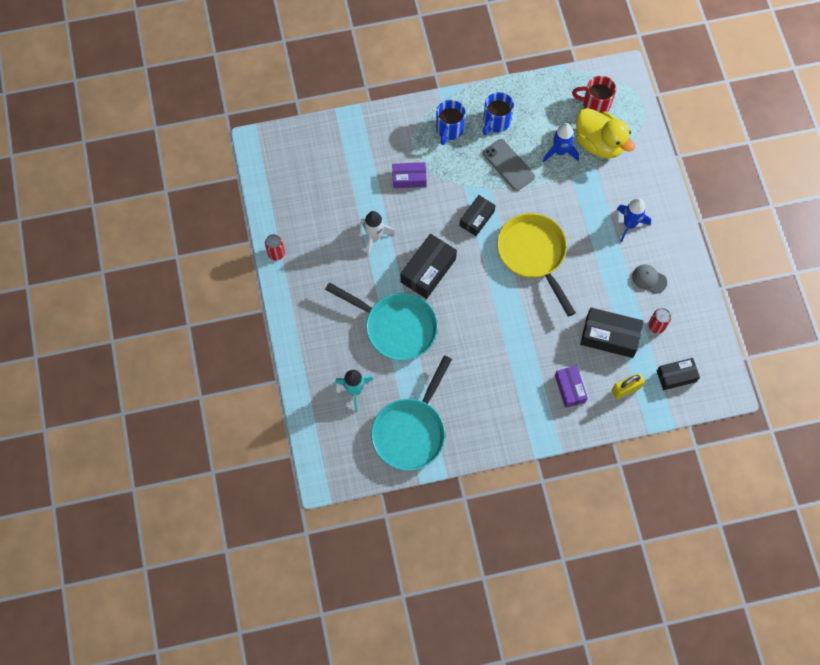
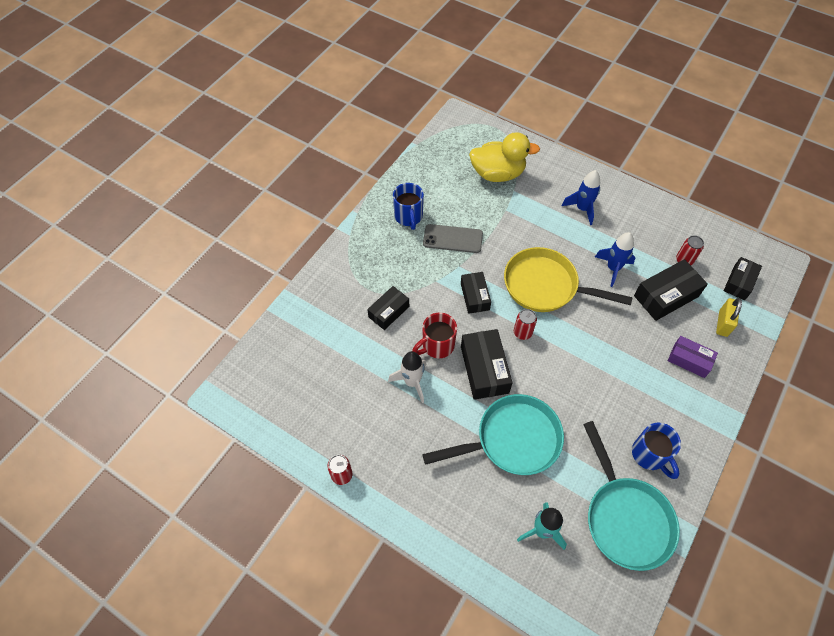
camera: 45 degrees left, 10 degrees down
purple box [392,162,427,188] -> black box [367,286,409,330]
blue mug [436,100,466,145] -> blue mug moved to [632,423,681,479]
blue rocket [543,123,579,162] -> blue rocket moved to [595,232,635,287]
red mug [572,76,616,113] -> red mug moved to [412,313,457,358]
grey cap [632,265,667,294] -> none
none -> red can [514,309,537,340]

